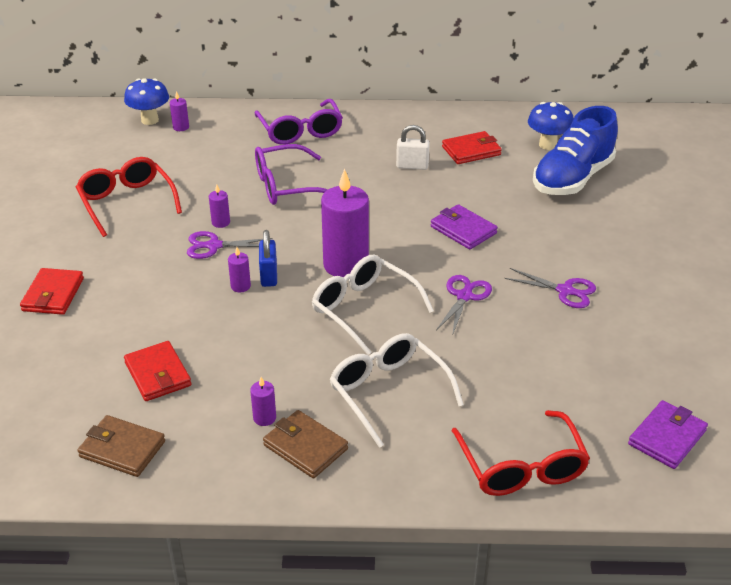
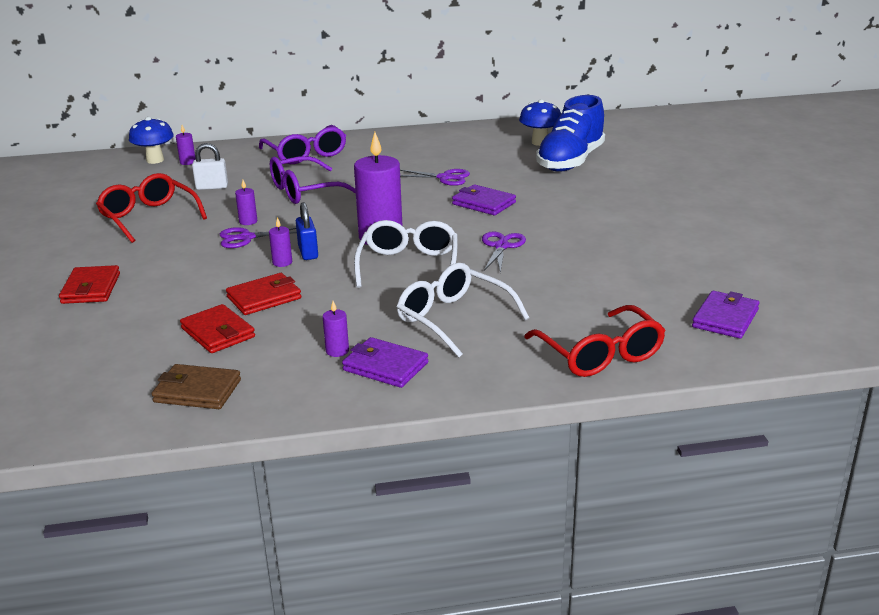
camera: 10 degrees left, 10 degrees down
brown wallet [263,410,348,478] -> purple wallet [342,337,428,388]
white glasses [312,255,434,355] -> white glasses turned 60 degrees clockwise [354,220,458,288]
white padlock [396,125,430,170] -> white padlock moved to [192,143,228,190]
red wallet [442,131,502,164] -> red wallet moved to [226,273,301,315]
purple scissors [504,268,596,308] -> purple scissors moved to [400,169,470,186]

